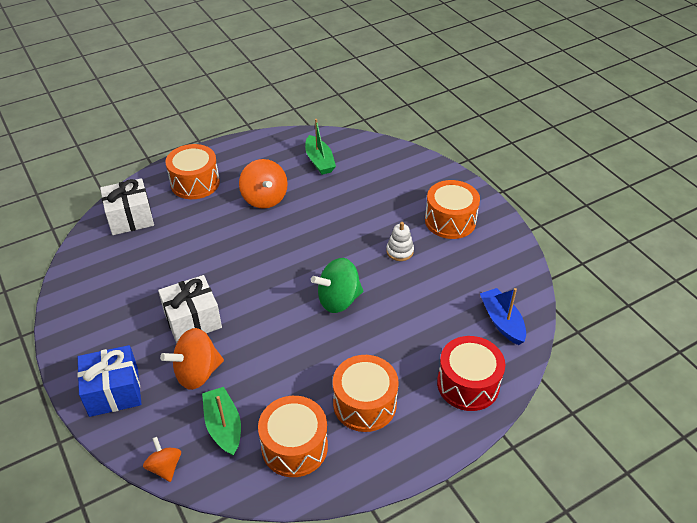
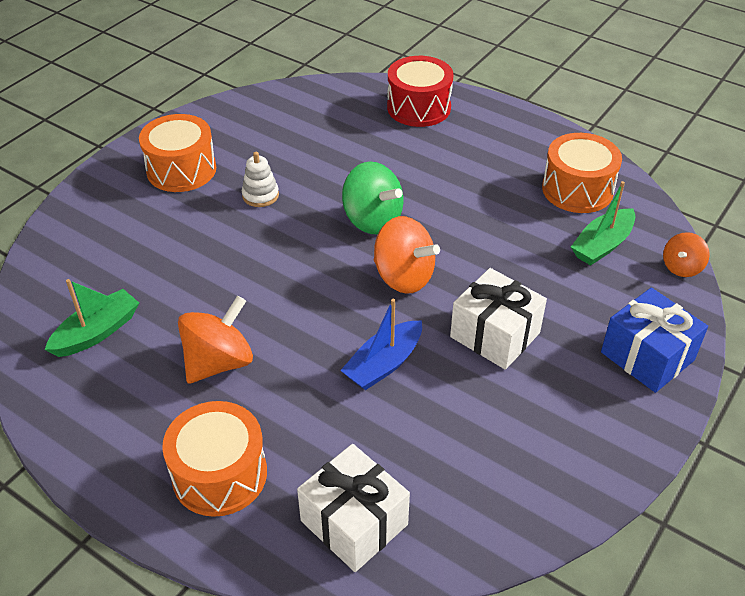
camera: 115 degrees left, 0 degrees up
orange spinning top [160,328,224,390] -> orange spinning top moved to [374,216,440,294]
orange drum [333,355,399,432] -> none
blue boat [480,288,526,345] -> blue boat moved to [340,299,422,390]

